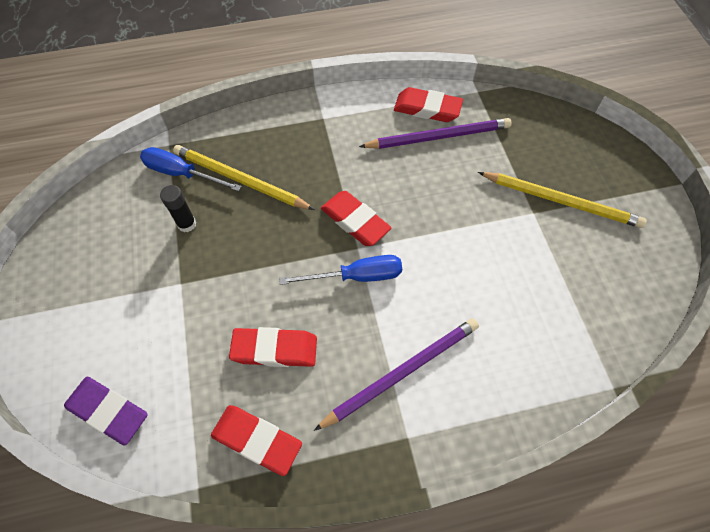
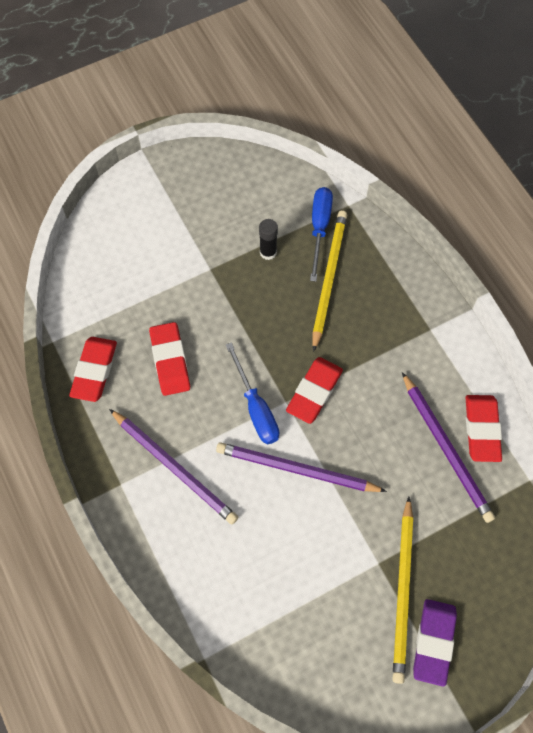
camera: 75 degrees right, 5 degrees up
purple eraser [64,377,148,445] -> purple eraser moved to [413,599,457,687]
none -> purple pencil [216,442,387,492]

